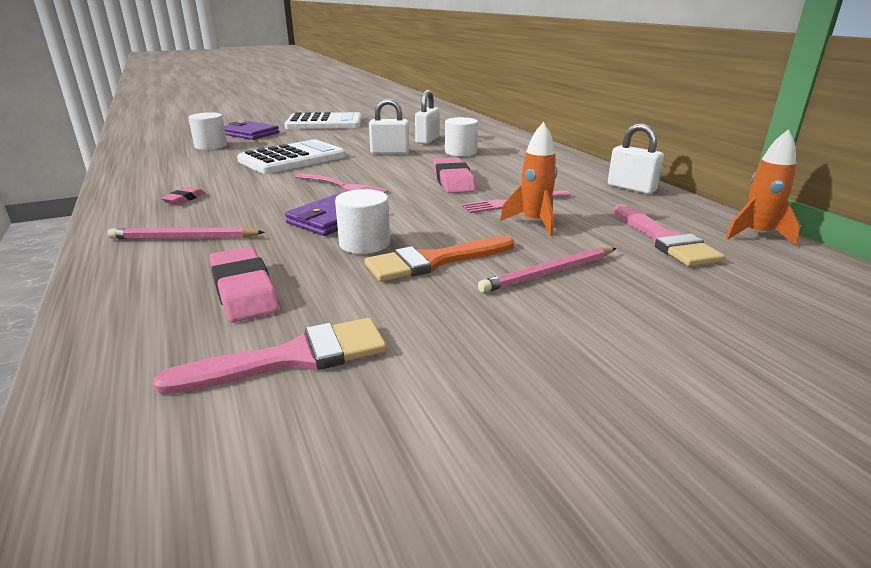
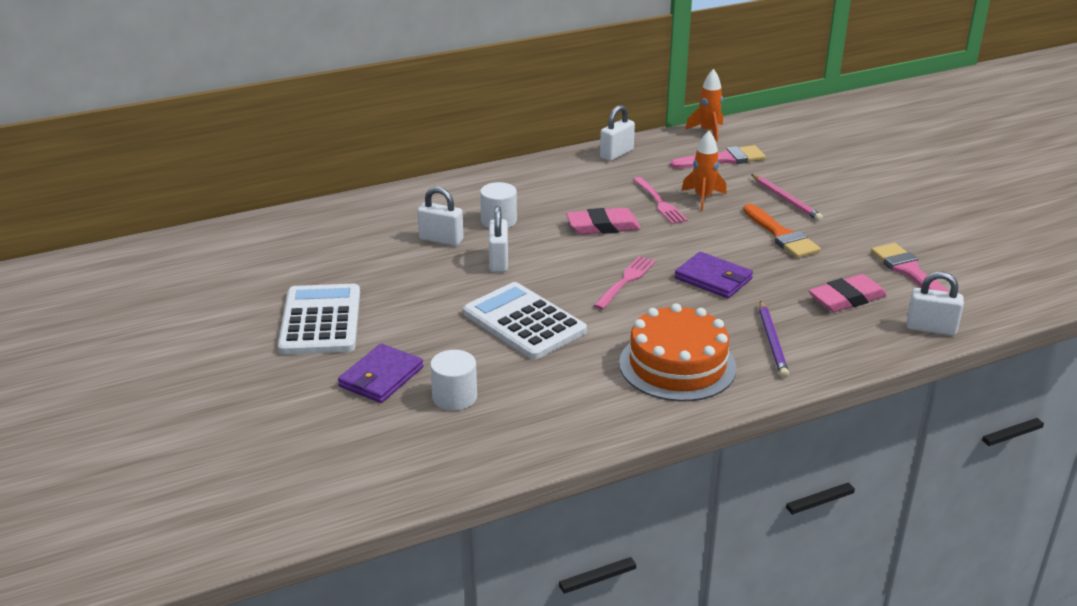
camera: 90 degrees left, 5 degrees up
pink pencil [107,227,265,239] -> purple pencil [759,300,789,378]
pink eraser [161,187,205,205] -> orange cake [619,303,737,401]
white cylinder [335,189,390,254] -> none
none -> white padlock [906,272,964,336]

